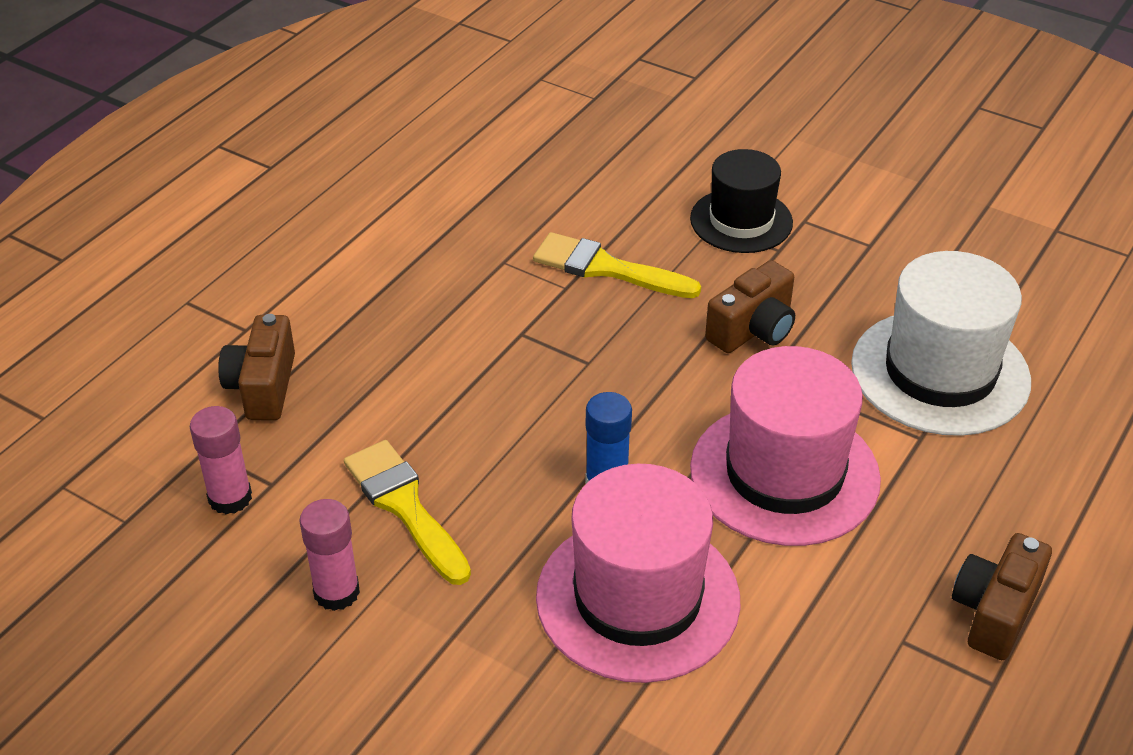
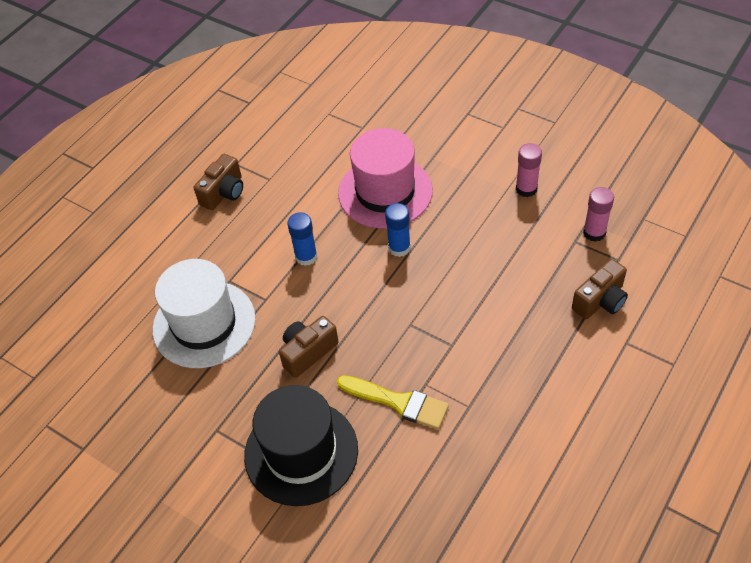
camera: 175 degrees left, 10 degrees up
brown camera [218,314,295,420] -> brown camera turned 45 degrees clockwise [572,259,628,319]
yellow brush [344,440,471,585] -> none
black hat [690,149,793,253] -> black hat [244,385,358,506], size x1.55
pink hat [690,346,881,546] -> blue glue stick [287,212,317,266]

